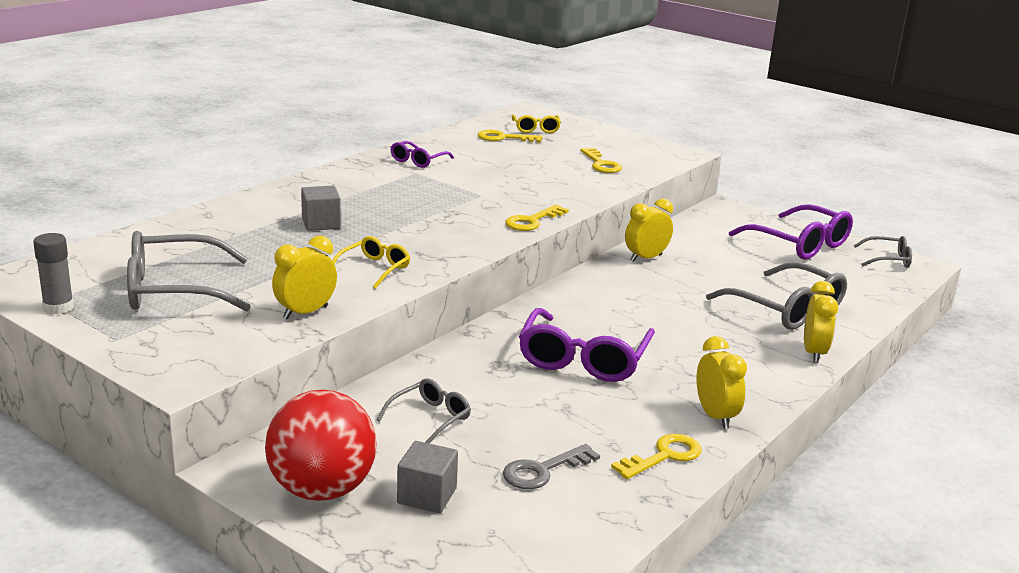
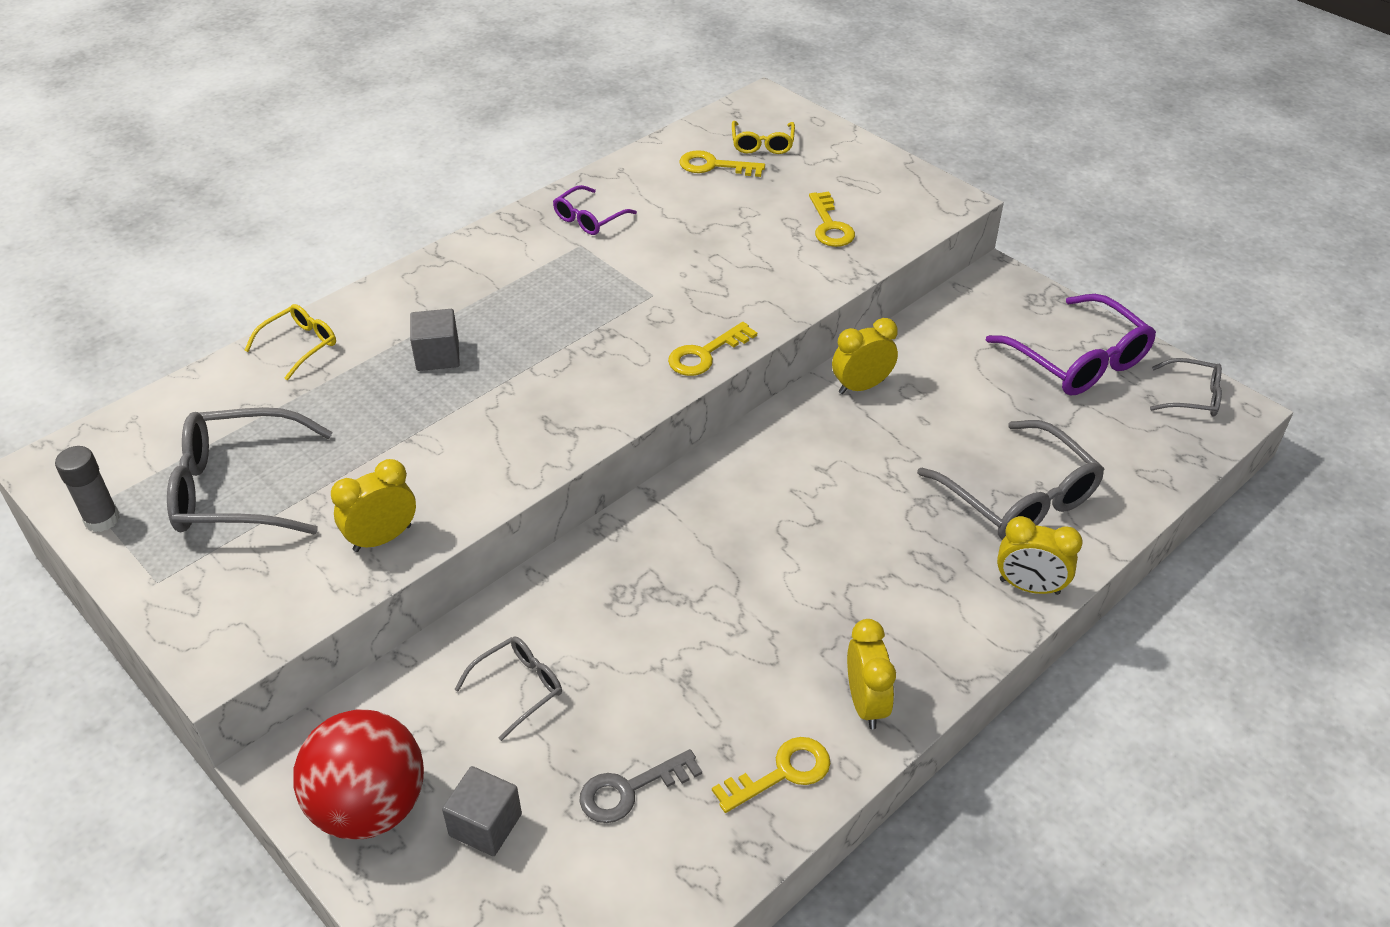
camera: 10 degrees right, 20 degrees up
yellow glasses [333,236,410,289] -> yellow glasses moved to [244,304,336,380]
purple glasses [519,308,655,382] -> none
yellow clock [804,281,838,363] -> yellow clock turned 90 degrees clockwise [997,516,1082,595]

